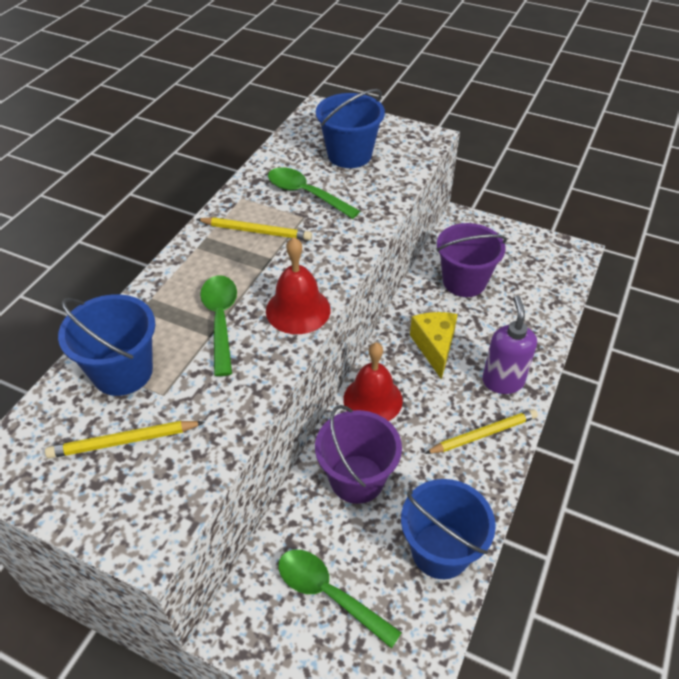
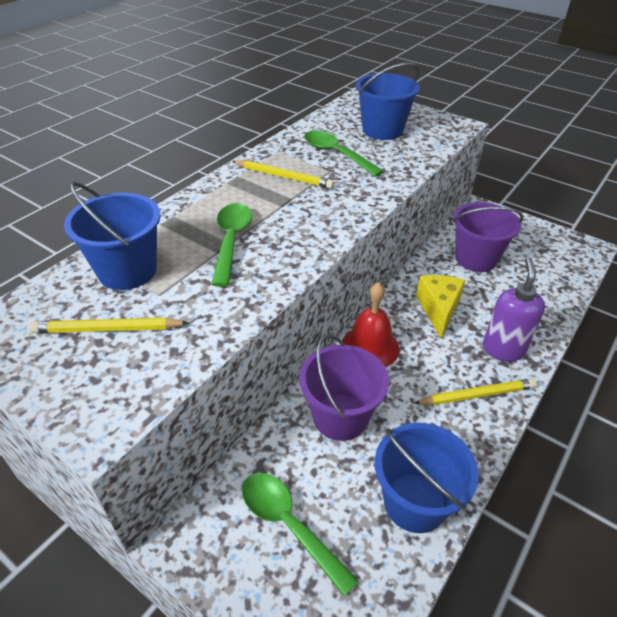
camera: 10 degrees right, 5 degrees down
red bell [266,237,331,334] -> none

